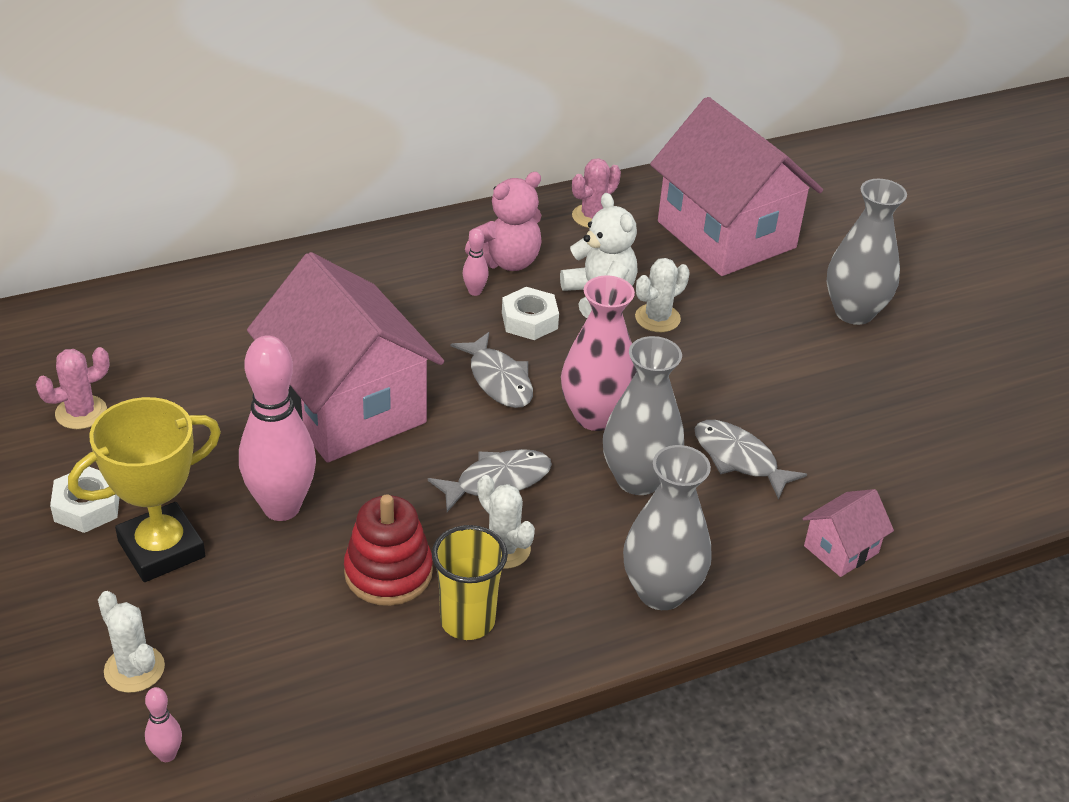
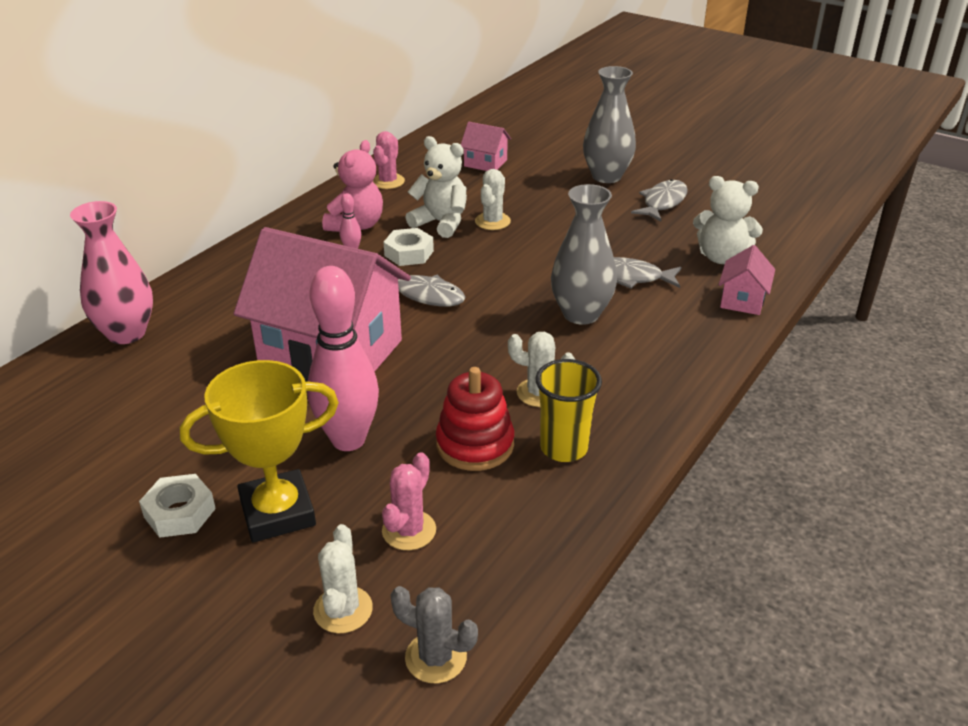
camera: 30 degrees left, 5 degrees down
pink cactus [36,347,110,429] -> pink cactus moved to [382,452,436,550]
yellow trophy [68,397,221,582] -> yellow trophy turned 45 degrees clockwise [180,360,339,543]
white cactus [98,591,165,693] -> white cactus turned 75 degrees clockwise [313,524,373,634]
pink bowling pin [145,687,182,762] -> grey cactus [390,586,478,683]
grey fish [428,449,552,512] -> grey fish moved to [631,179,688,221]
pink vase [561,276,637,431] -> pink vase moved to [70,201,153,344]
grey vase [623,445,712,610] -> none
pink house [650,97,823,276] -> pink house [461,122,511,171], size x0.42
none -> white teddy bear [693,176,763,264]

